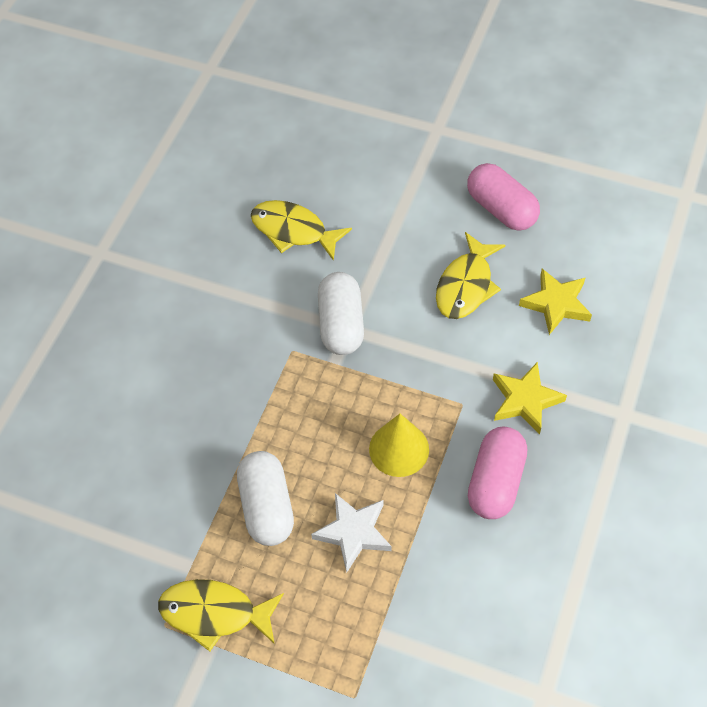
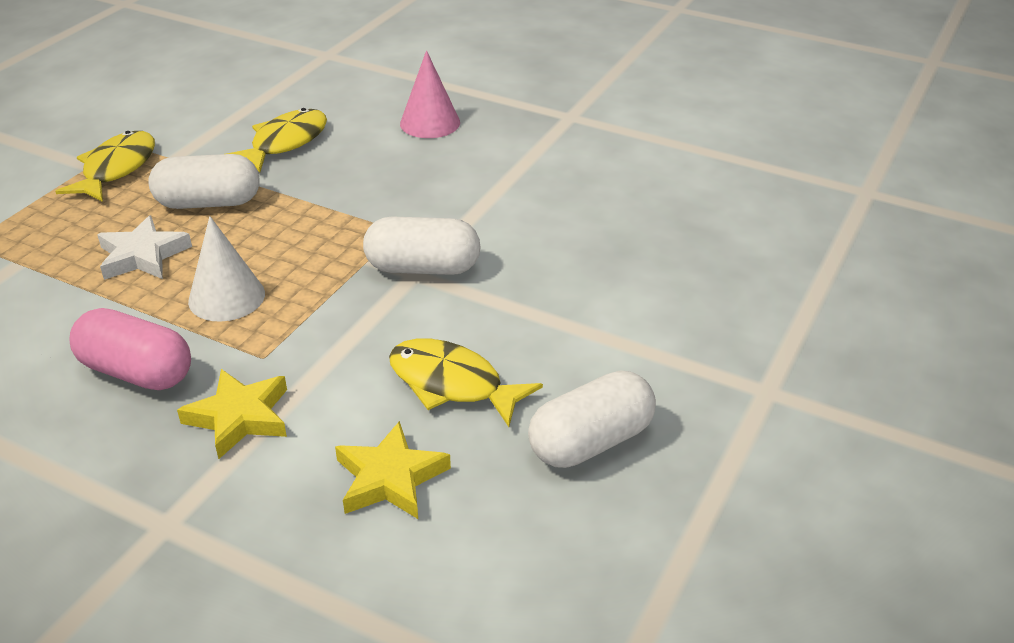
camera: 95 degrees right, 20 degrees down
yellow fish [251,200,352,261] -> yellow fish moved to [226,108,327,172]
yellow cone [369,414,429,477] -> white cone [188,216,265,322]
pink capsule [467,163,540,231] -> white capsule [528,370,656,468]
none -> pink cone [400,50,460,138]

